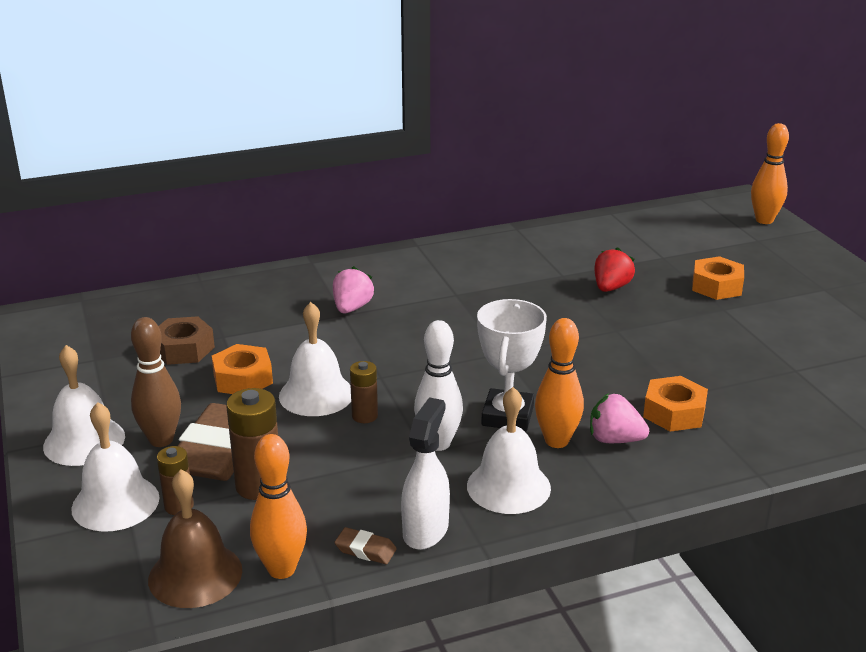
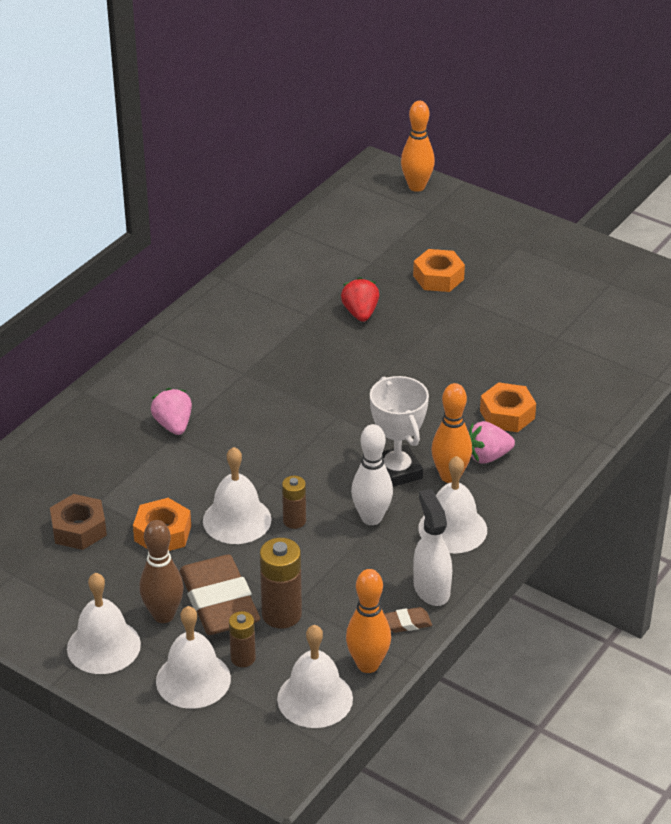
camera: 35 degrees left, 10 degrees up
brown bell [148,470,242,608] -> white bell [277,625,353,728]

